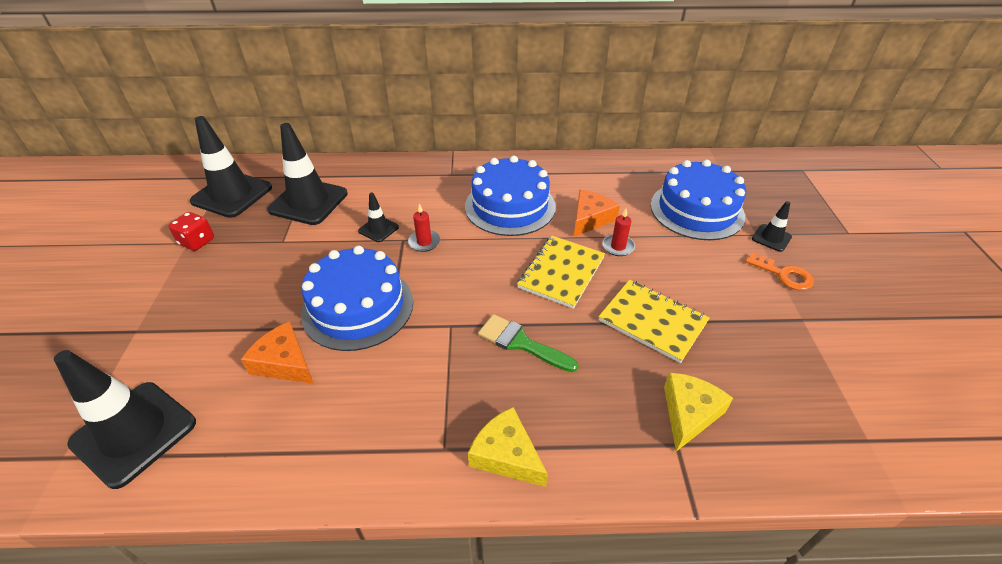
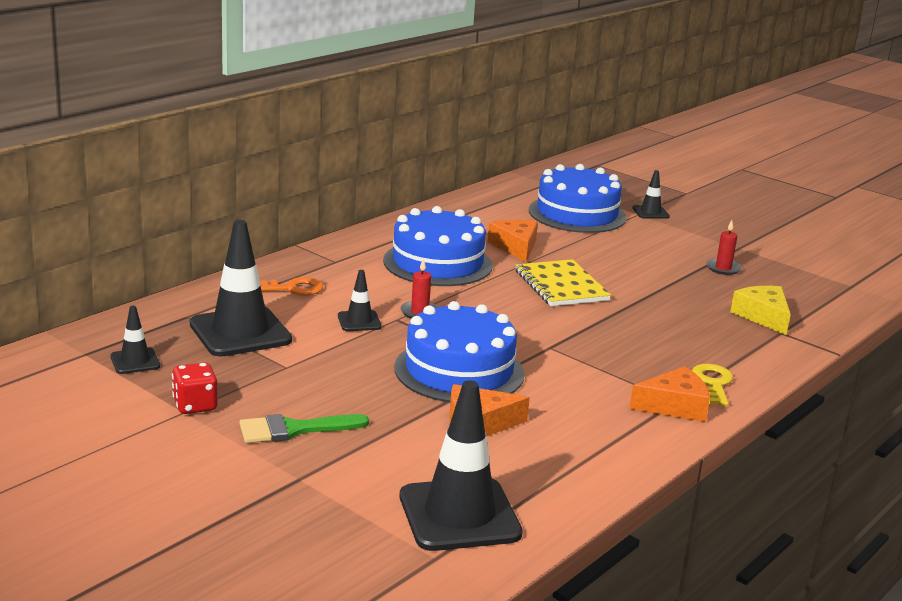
camera: 50 degrees left, 20 degrees down
black traffic cone [190,116,272,218] -> black traffic cone [110,306,160,374], size x0.48
yellow cheese [468,407,548,487] -> yellow key [692,364,733,406]
green brush [478,314,578,372] -> green brush moved to [239,414,369,443]
yellow notebook [599,280,710,363] -> none
red candle [602,209,635,256] -> red candle moved to [706,220,742,275]
orange key [745,253,814,291] -> orange key moved to [260,277,323,295]
none -> orange cheese [629,366,710,422]

